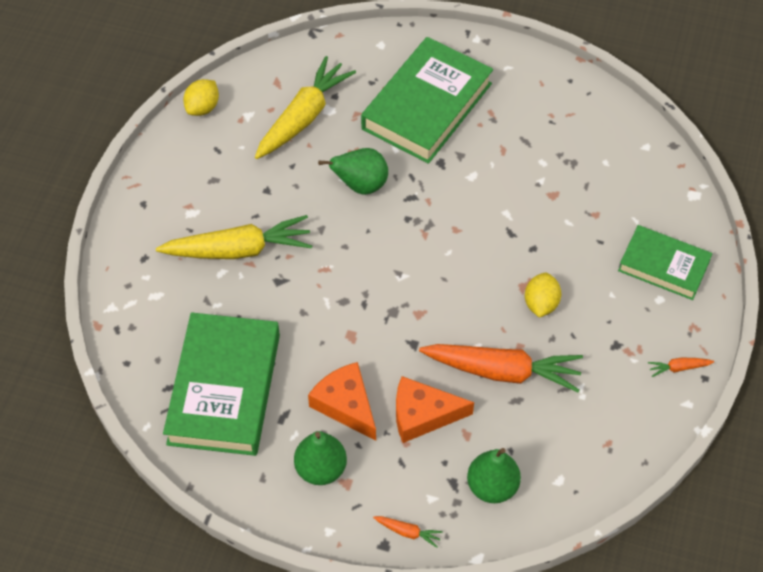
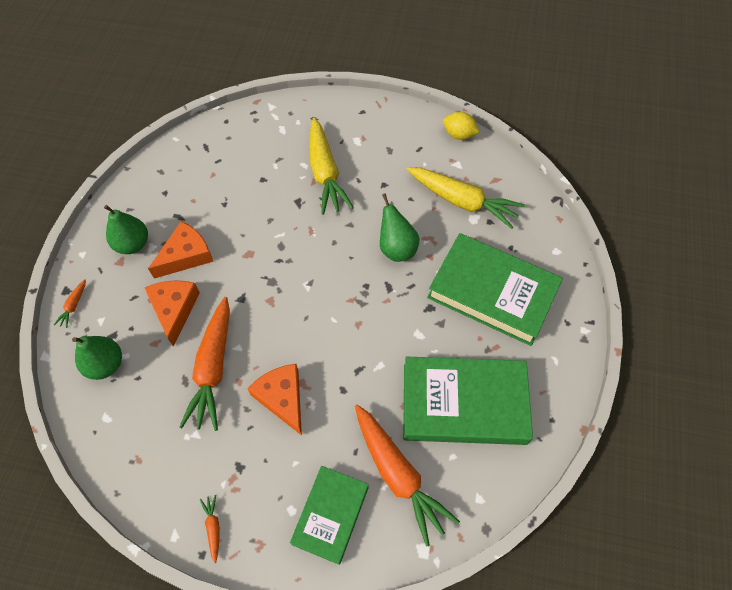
camera: 85 degrees right, 5 degrees up
green book [163,313,280,456] -> green book moved to [403,357,533,445]
yellow lemon [525,273,561,318] -> orange cheese [247,364,302,436]
none -> orange carrot [355,404,460,547]

